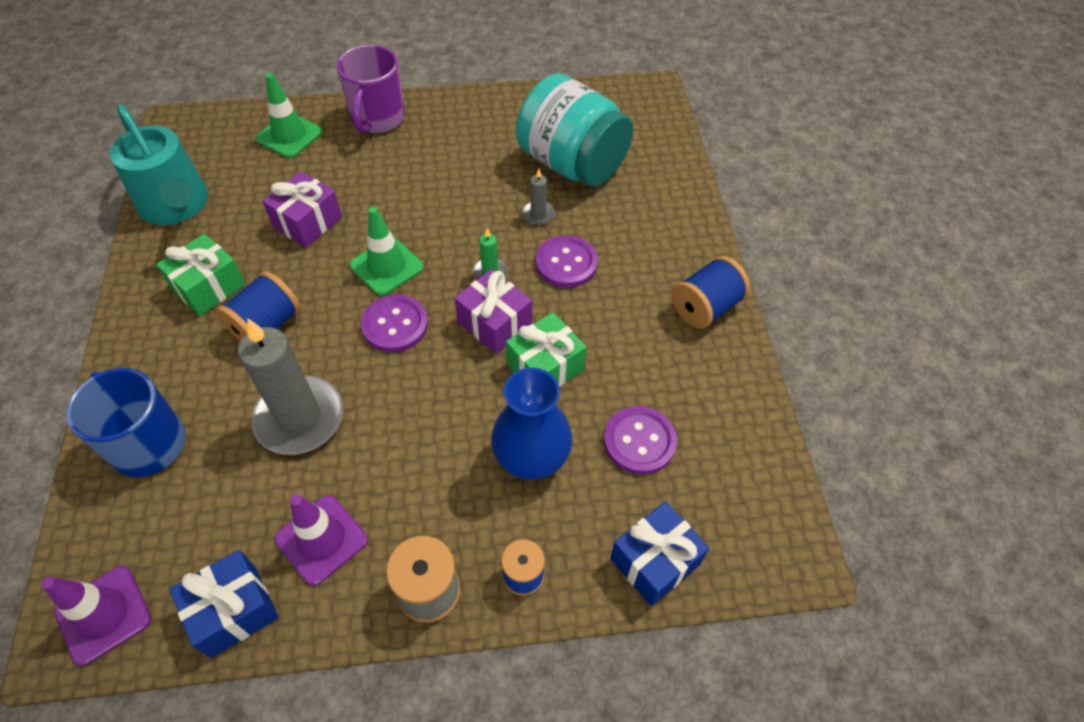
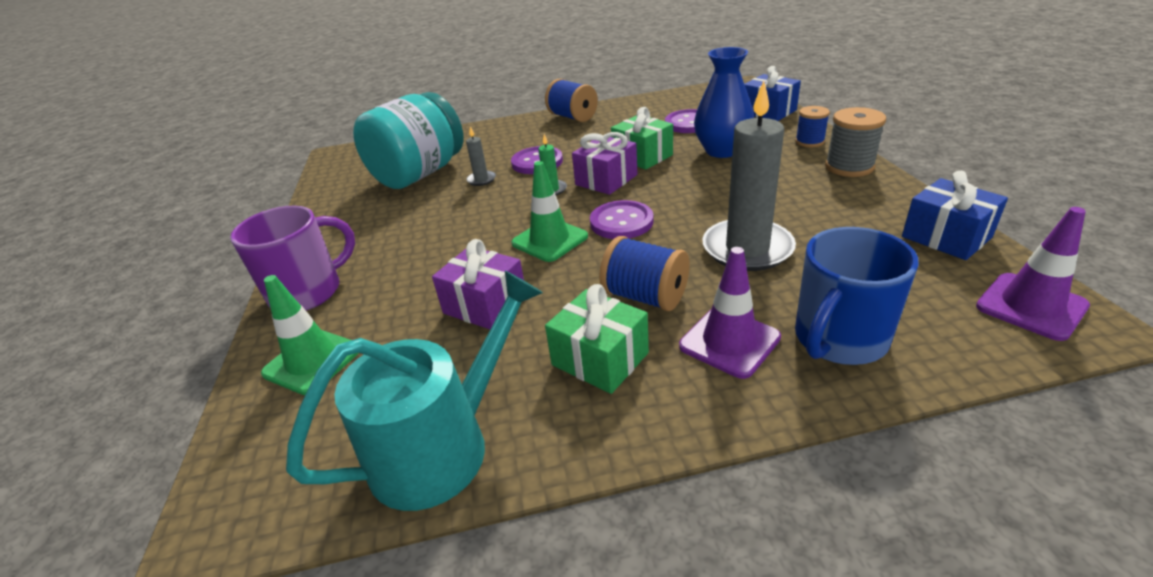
camera: 90 degrees left, 20 degrees down
purple traffic cone [275,495,368,586] -> purple traffic cone moved to [679,247,781,379]
purple mug [337,45,405,134] -> purple mug turned 45 degrees counterclockwise [230,206,355,311]

